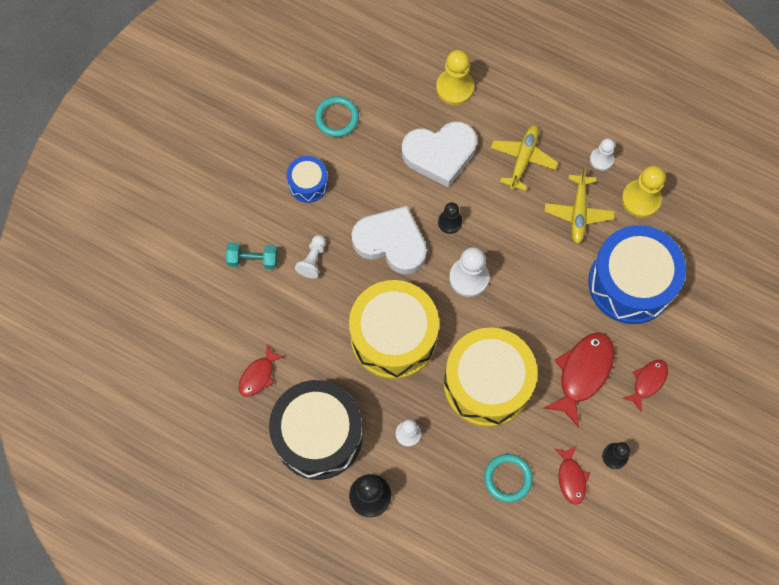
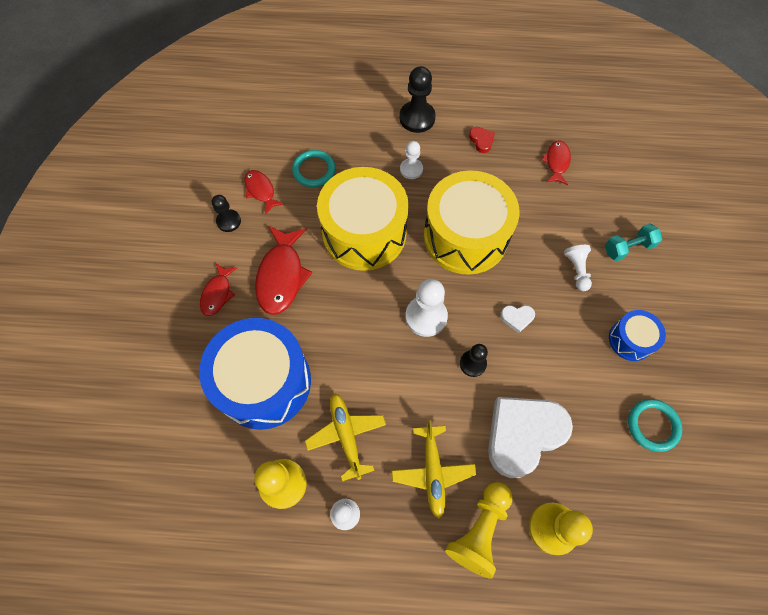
camera: 155 degrees right, 5 degrees down
black drum [269,380,363,480] -> red heart [469,127,495,153]
white heart [352,206,427,275] -> white heart [500,305,535,333], size x0.40
none -> yellow pawn [445,482,513,579]

